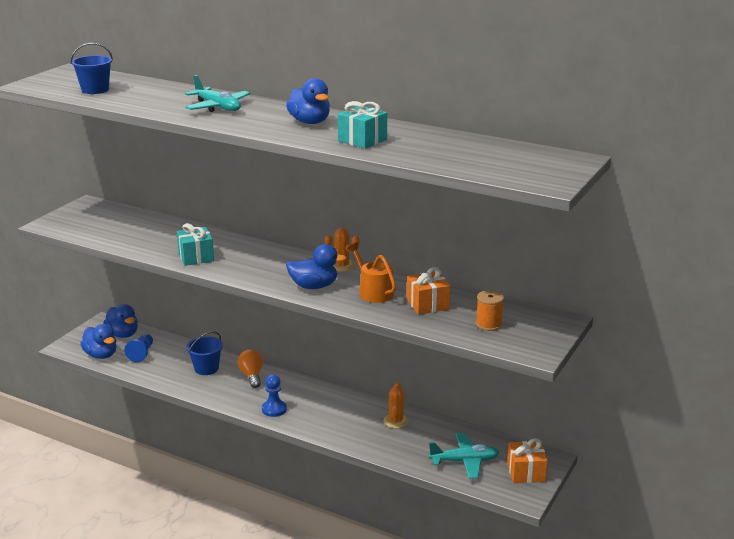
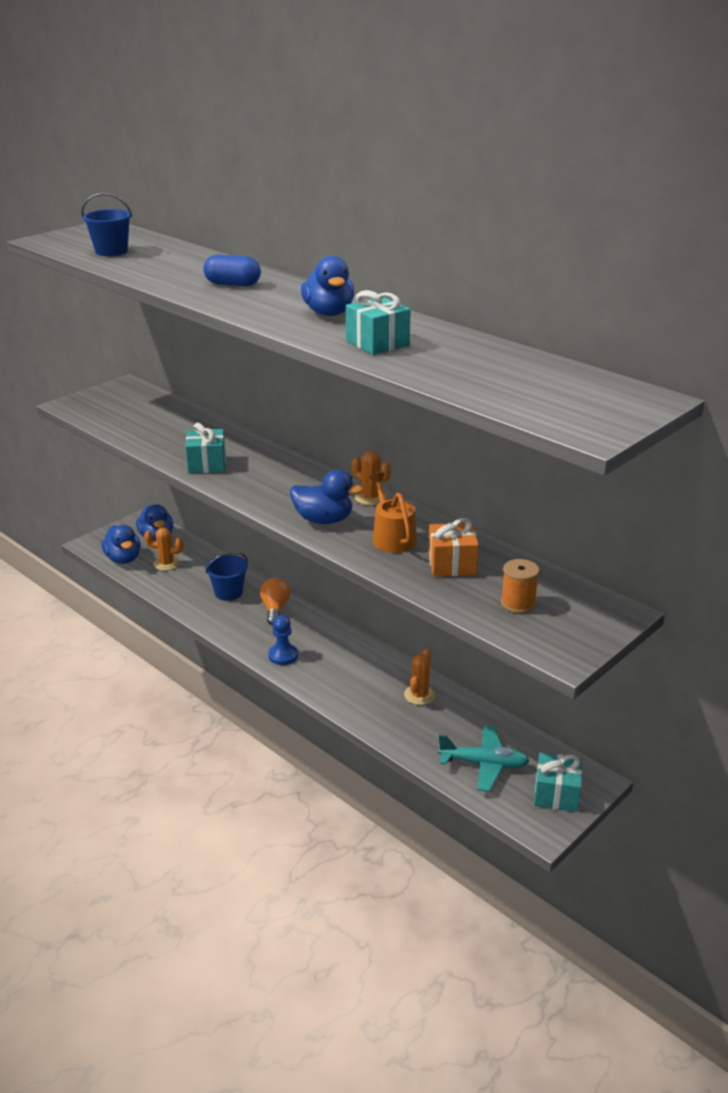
camera: 15 degrees right, 5 degrees up
blue pawn [124,334,153,362] -> orange cactus [144,527,184,571]
turquoise plane [185,75,250,112] -> blue capsule [203,254,261,286]
orange gift [507,439,548,483] -> turquoise gift [534,753,582,812]

